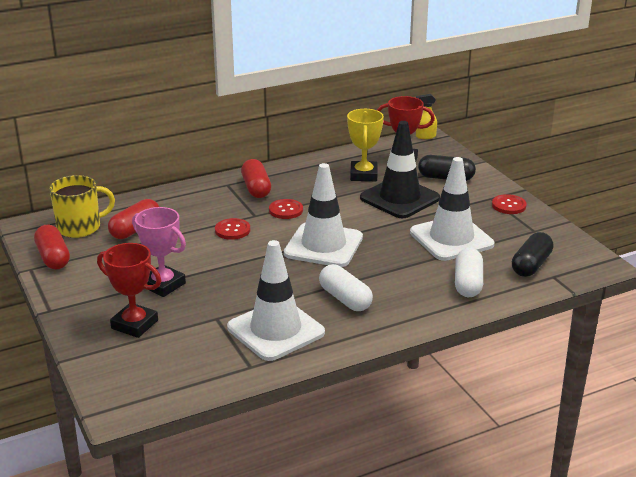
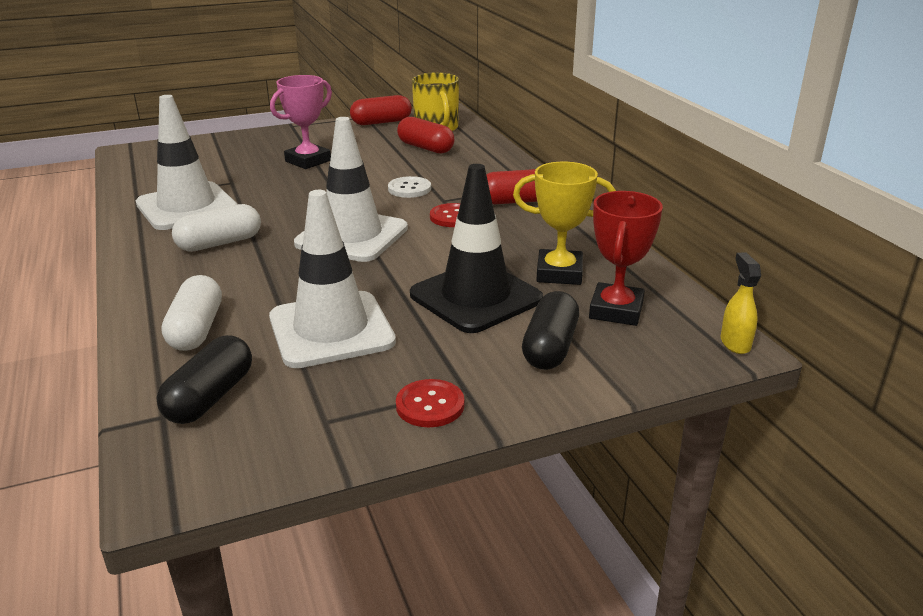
camera: 95 degrees right, 0 degrees up
red trophy [97,243,161,338] -> none
red button [215,218,250,240] -> white button [388,176,431,198]
white capsule [455,248,483,297] -> white capsule turned 75 degrees clockwise [161,275,222,351]
black capsule [512,232,554,277] -> black capsule turned 75 degrees clockwise [157,335,252,424]

